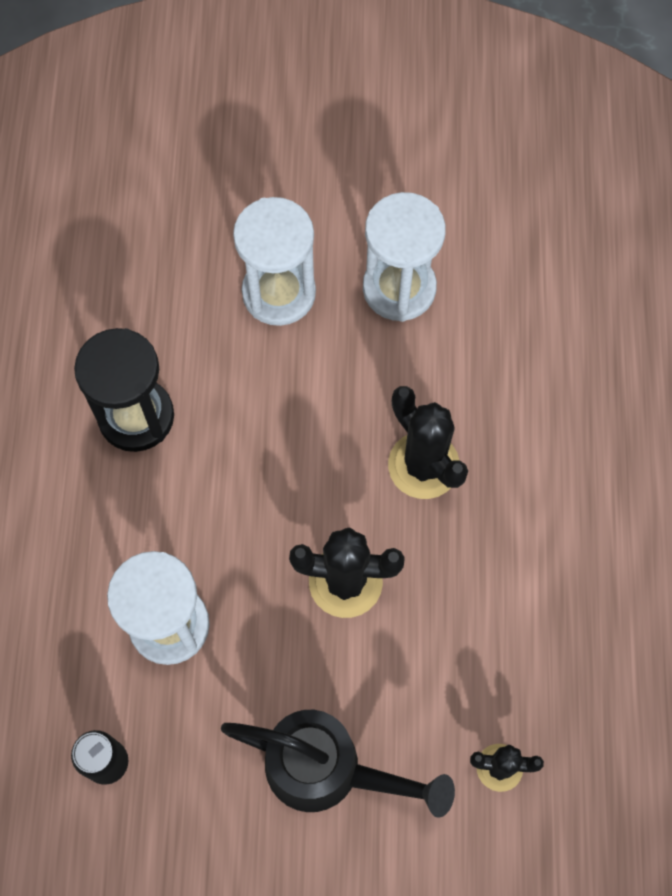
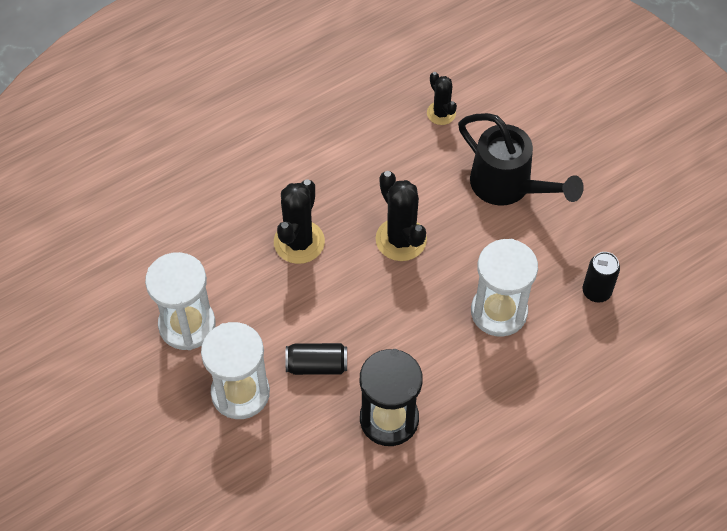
camera: 125 degrees left, 10 degrees down
black watering can [221,710,455,818] -> black watering can turned 150 degrees clockwise [458,113,584,206]
none -> black can [285,343,347,375]

